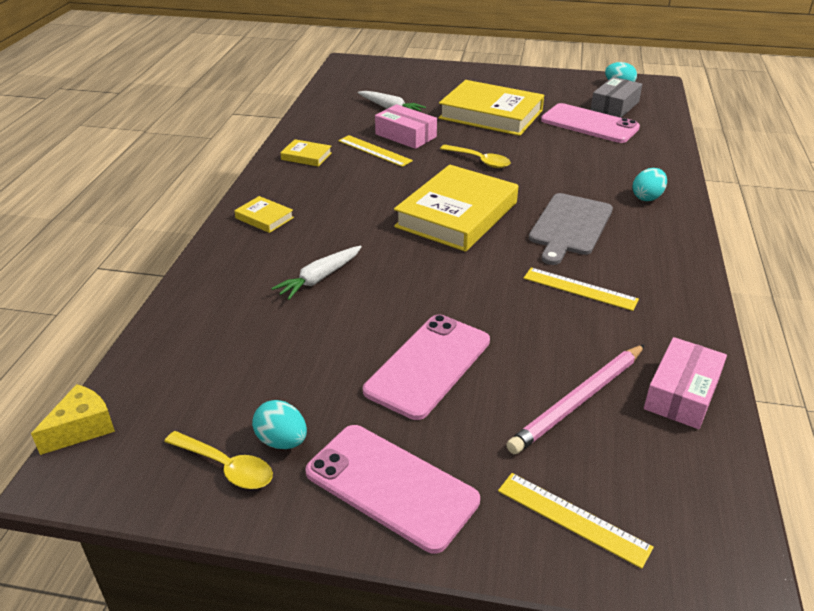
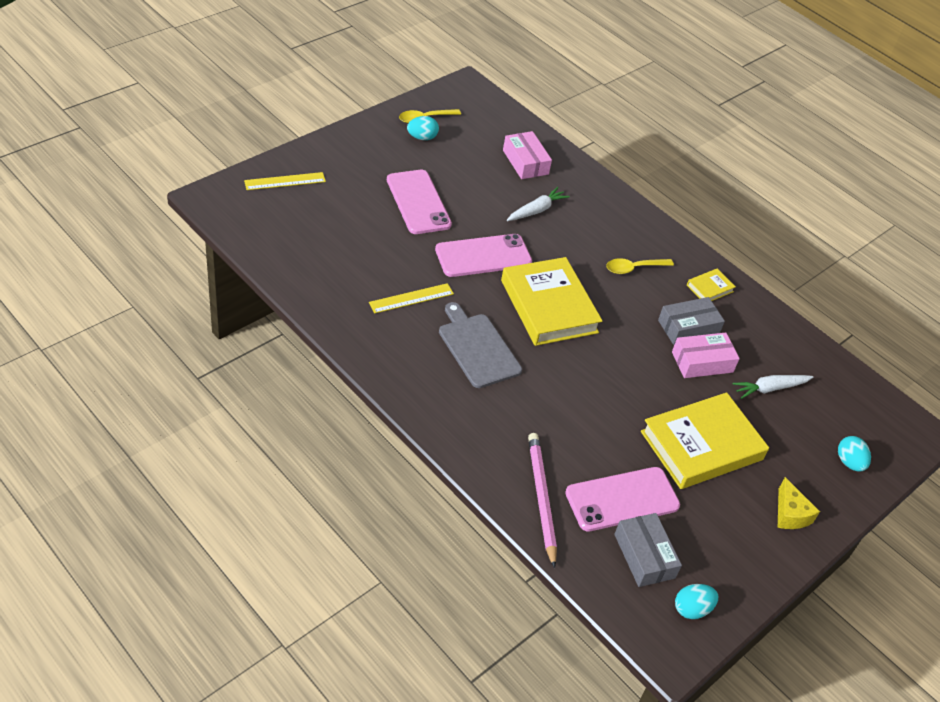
camera: 120 degrees right, 10 degrees up
yellow cheese [31,384,115,455] -> yellow cheese moved to [778,477,820,529]
yellow book [234,196,294,233] -> none
white carrot [271,245,362,300] -> white carrot turned 60 degrees clockwise [507,187,570,221]
pink phone [305,425,480,554] -> pink phone moved to [435,234,532,277]
yellow ruler [338,135,413,167] -> grey box [658,297,725,345]
yellow spoon [440,145,511,168] -> yellow spoon moved to [606,258,674,274]
pink pencil [506,344,645,454] -> pink pencil moved to [528,433,557,568]
turquoise egg [633,168,667,201] -> turquoise egg moved to [838,436,871,472]
pink box [644,337,727,429] -> pink box moved to [503,131,552,179]

